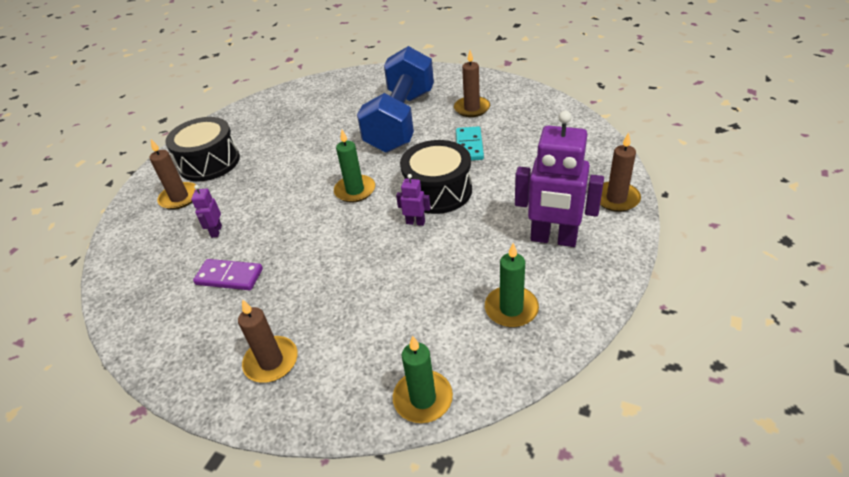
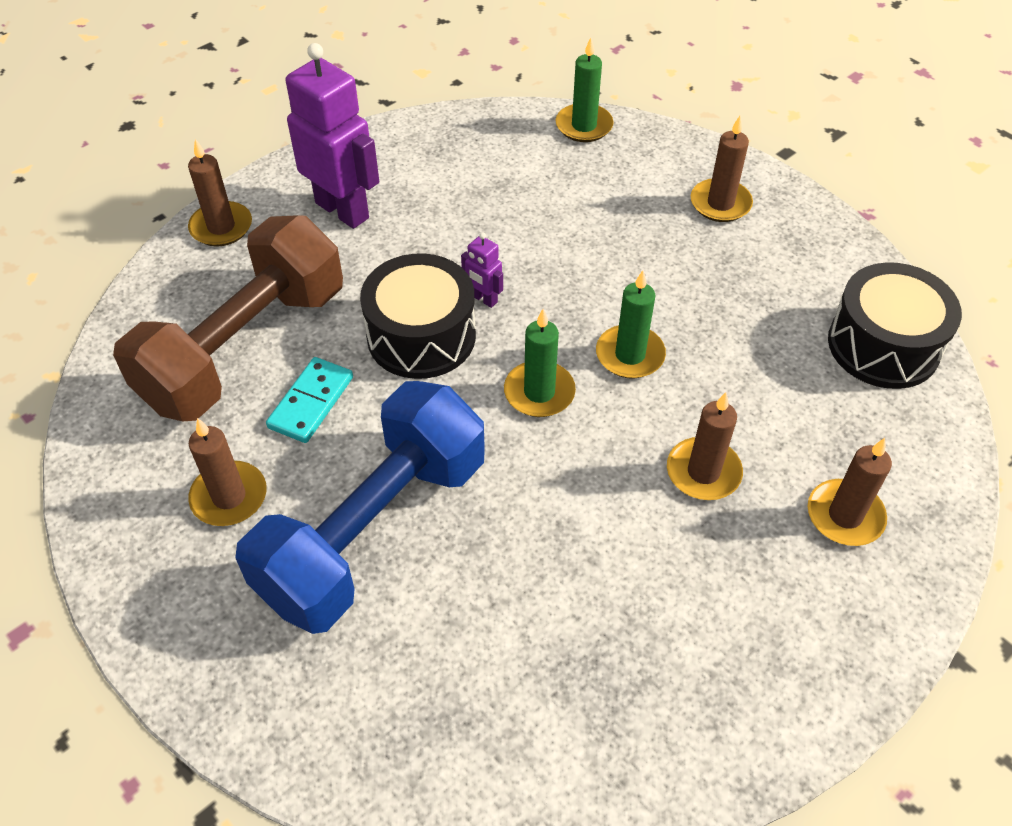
camera: 160 degrees left, 10 degrees up
black drum [165,117,240,182] -> black drum moved to [828,262,962,389]
purple robot [191,185,222,238] -> none
purple domino [193,259,263,290] -> none
green candle [485,243,539,327] -> green candle moved to [596,270,666,379]
none -> brown dumbbell [113,215,343,421]
none -> brown candle [667,392,743,500]

